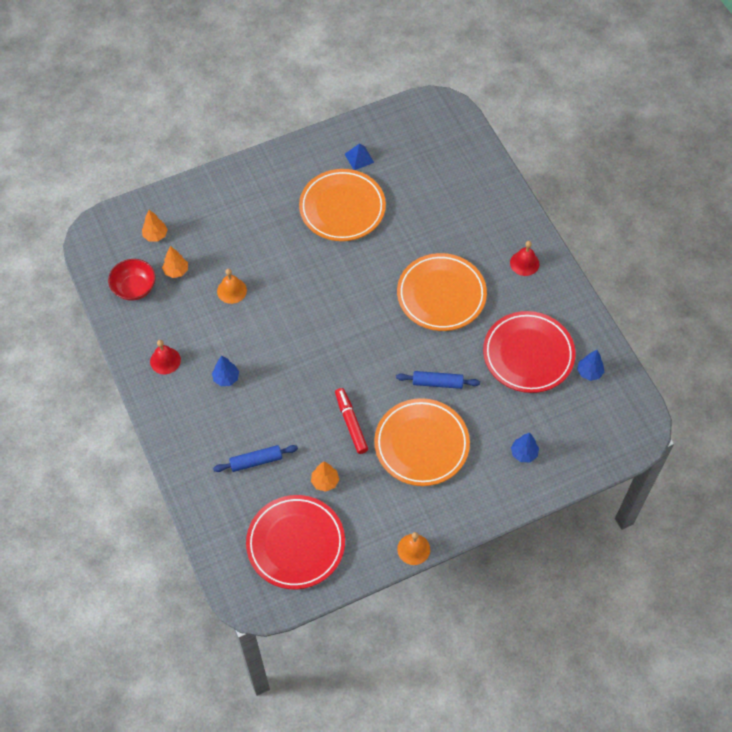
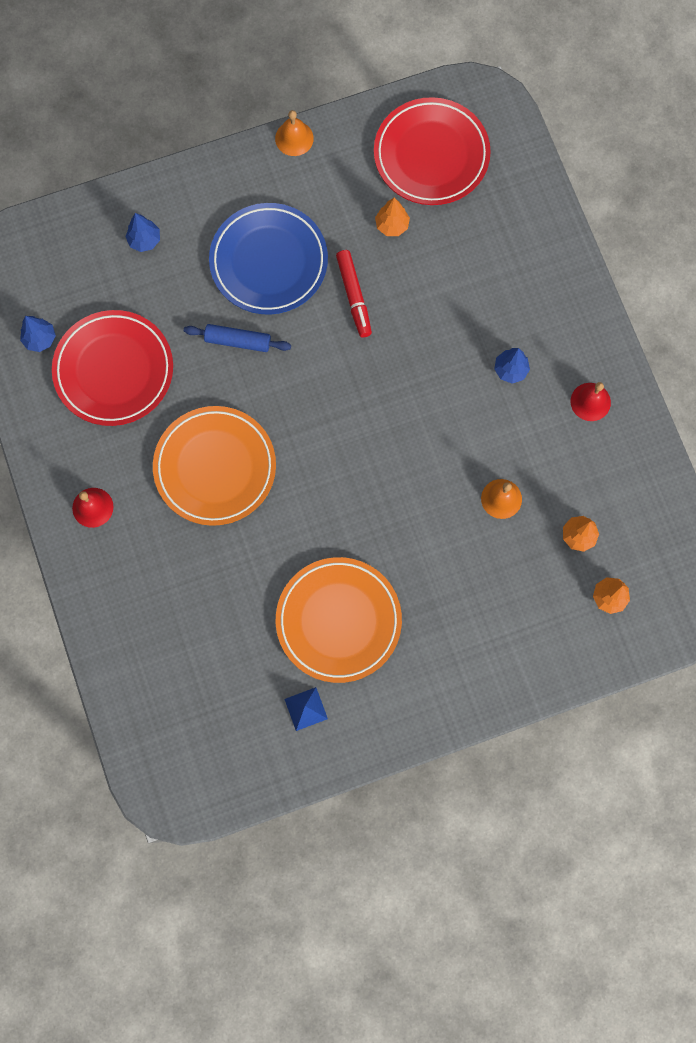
camera: 175 degrees left, 15 degrees up
red bowl [108,259,156,301] -> none
blue rolling pin [213,445,298,472] -> none
orange plate [374,398,470,486] -> blue plate [209,203,328,315]

